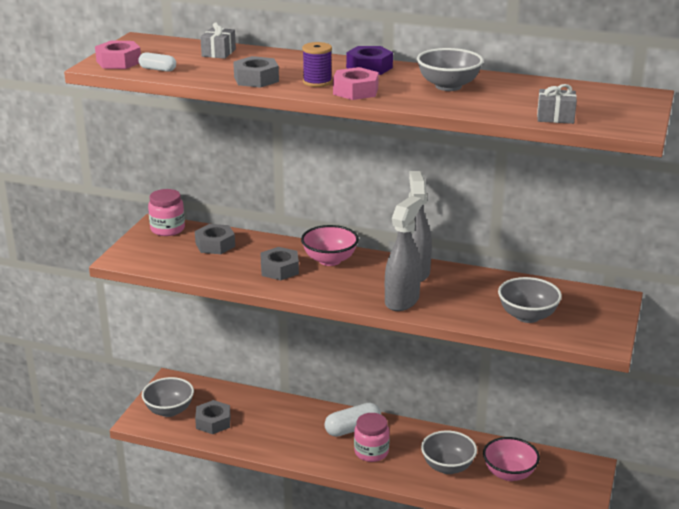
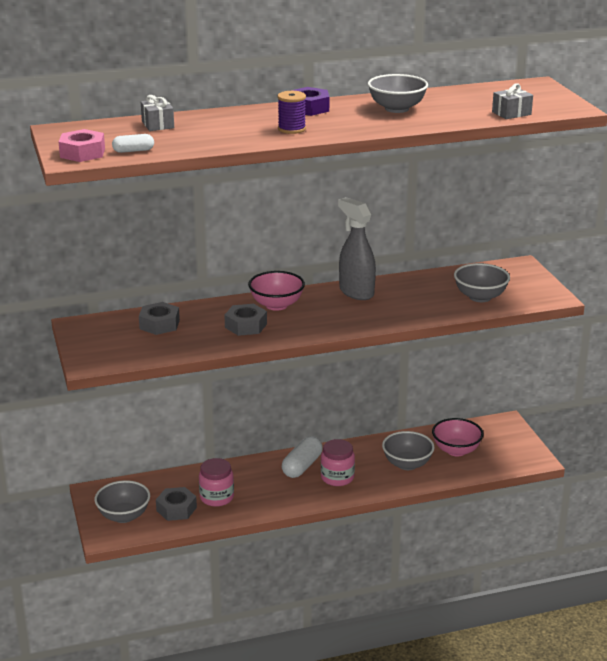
camera: 35 degrees left, 0 degrees up
pink jar [148,189,185,236] -> pink jar moved to [199,458,234,507]
grey nut [233,56,279,88] -> none
pink nut [333,67,379,100] -> none
grey spray bottle [385,196,422,311] -> none

